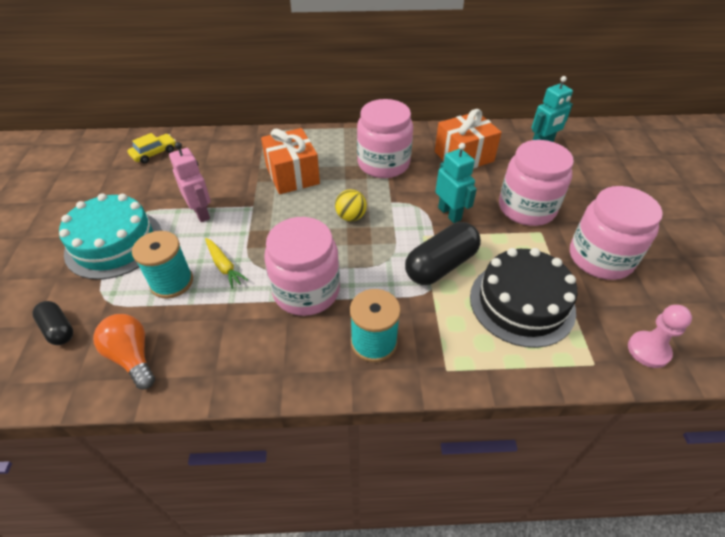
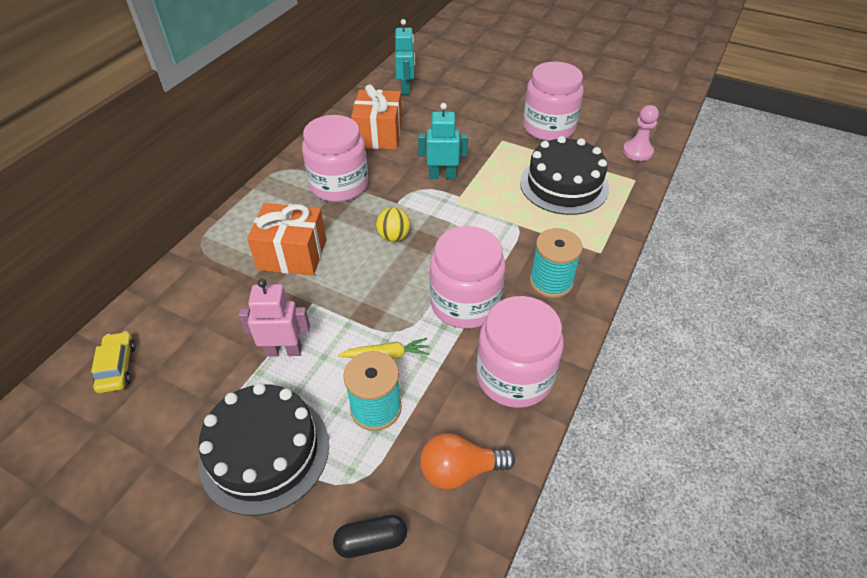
camera: 60 degrees left, 0 degrees up
turquoise cake [59,193,162,280] -> black cake [198,383,329,516]
black capsule [405,222,481,285] -> none
pink jar [499,140,574,226] -> pink jar moved to [476,296,564,408]

